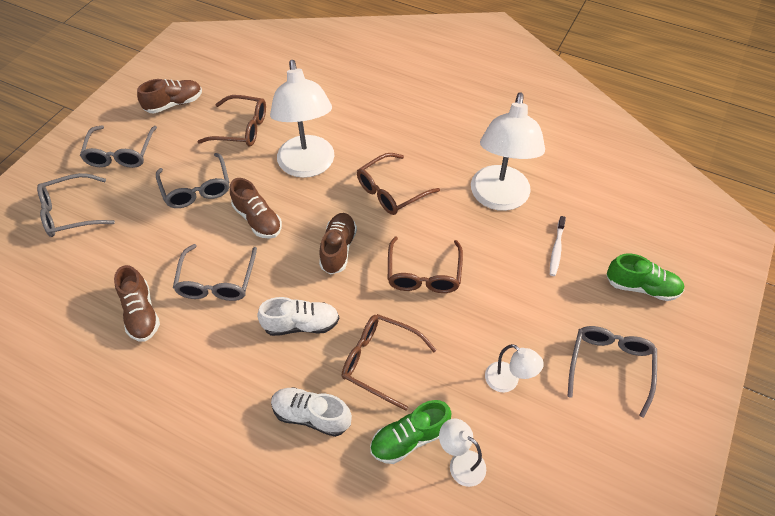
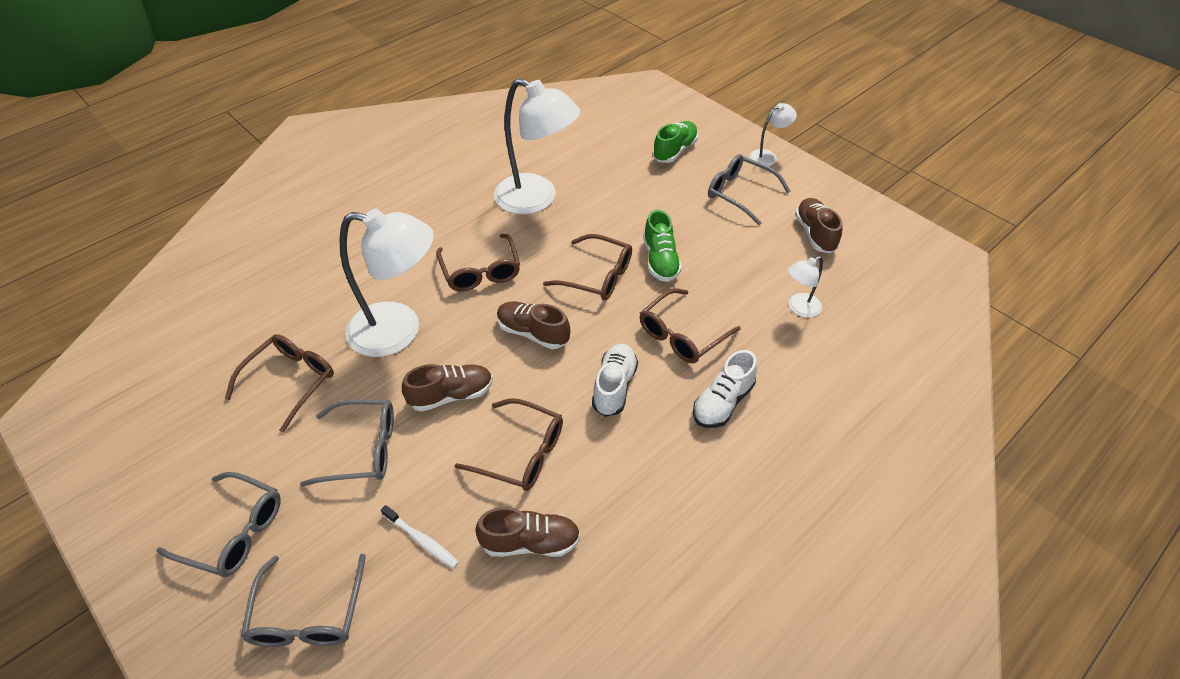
camera: 70 degrees left, 5 degrees down
brown shoe [137,79,202,114] -> brown shoe moved to [795,198,842,253]
grey glasses [173,244,257,301] -> brown glasses [455,398,563,491]
green shoe [370,400,452,464] -> green shoe moved to [643,210,682,282]
white lamp [485,344,544,392] -> white lamp moved to [749,103,797,166]
white toothbrush [550,216,566,276] -> white toothbrush moved to [381,505,459,568]

